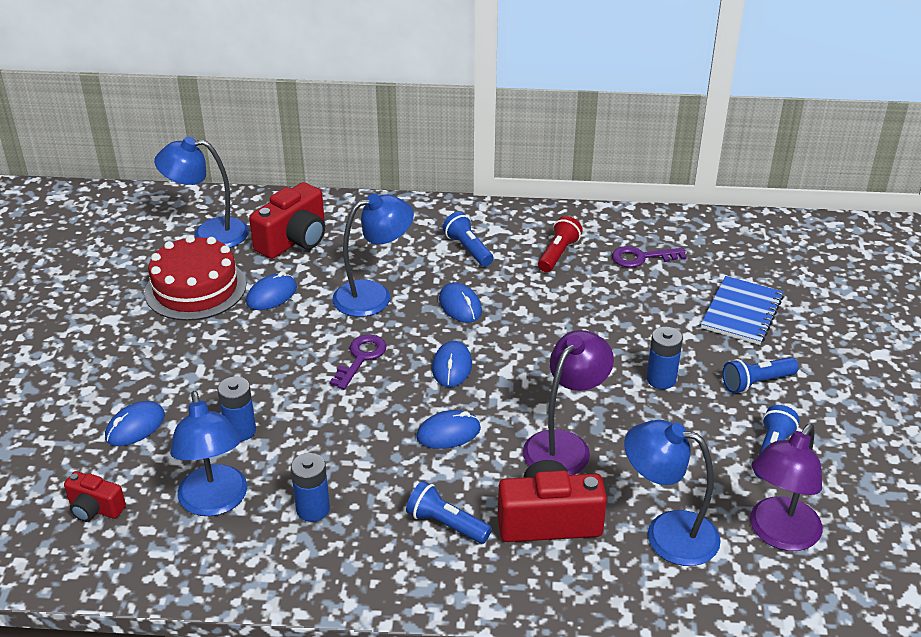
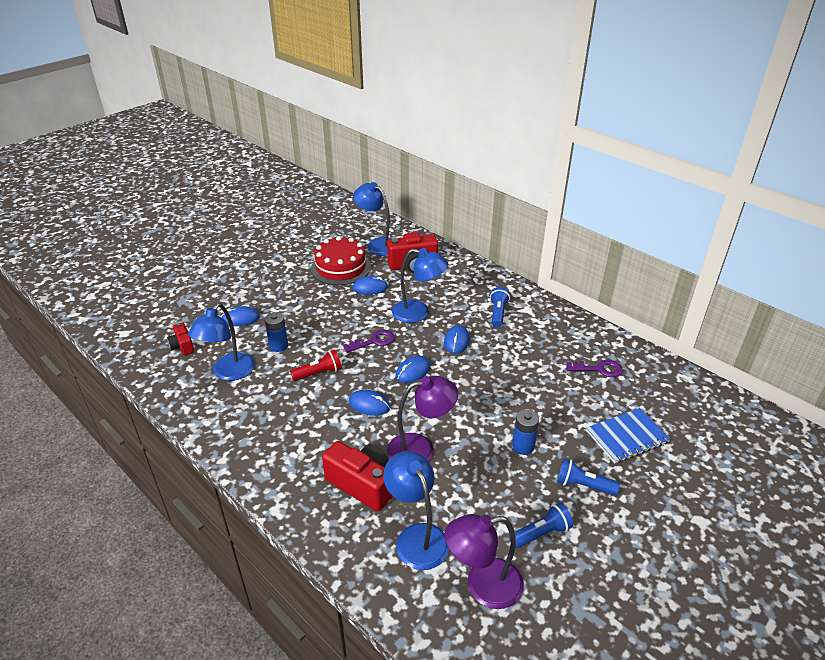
camera: 40 degrees right, 0 degrees up
blue battery [291,453,330,522] -> none
blue flashlight [406,481,492,544] -> none
red flashlight [538,216,583,272] -> red flashlight moved to [290,349,342,381]
purple key [612,246,687,268] -> purple key turned 150 degrees clockwise [566,360,623,377]

